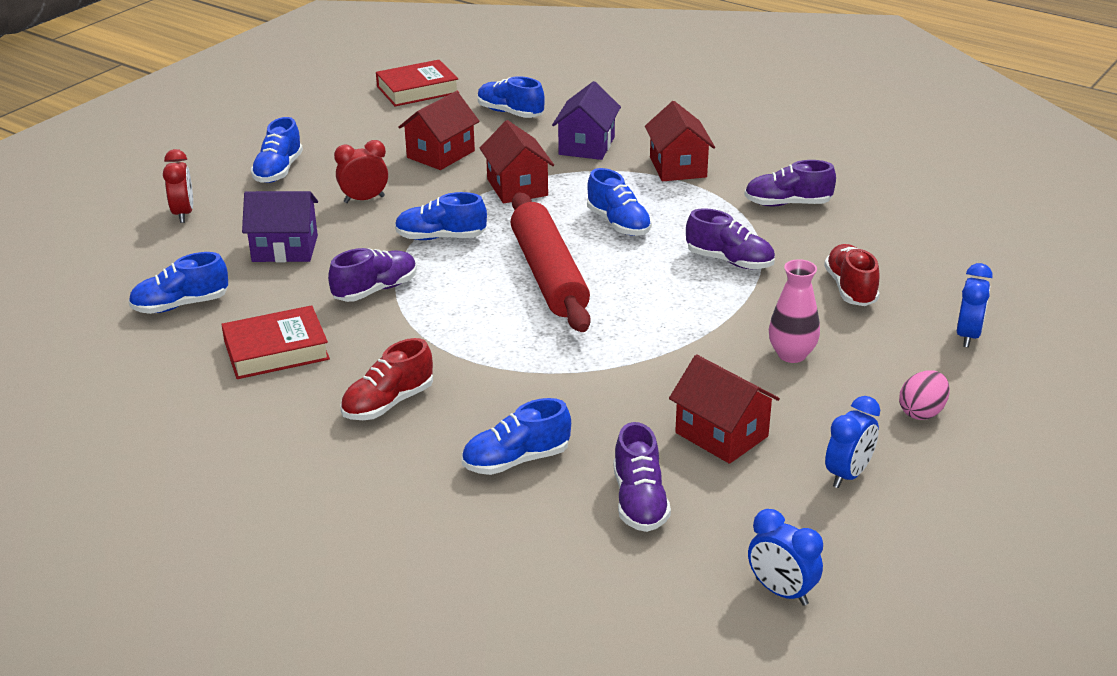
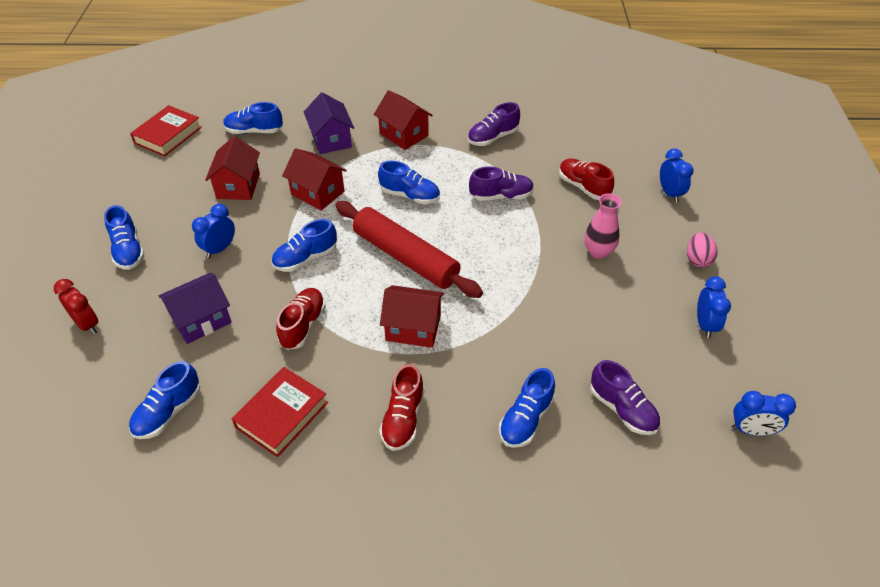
camera: 35 degrees left, 15 degrees up
purple shoe [328,248,417,302] -> red shoe [276,288,326,350]
red clock [334,140,388,203] -> blue clock [192,204,235,258]
red house [669,354,780,464] -> red house moved to [380,285,444,348]

